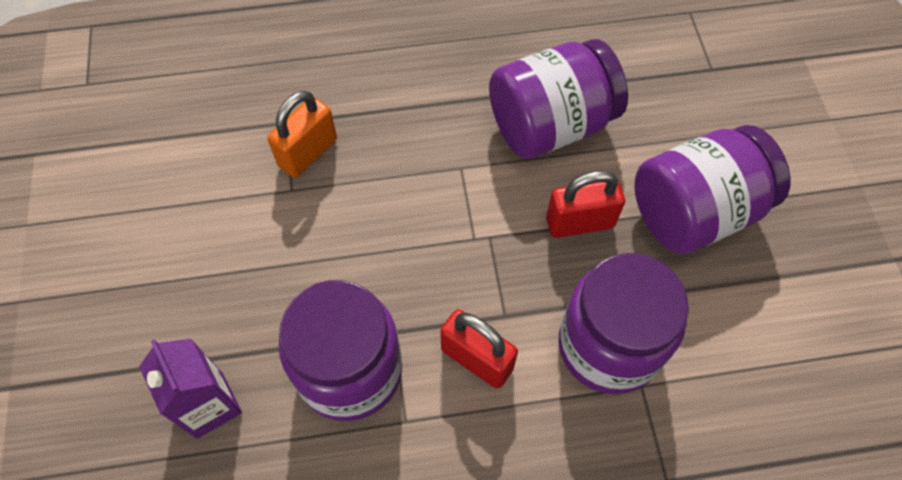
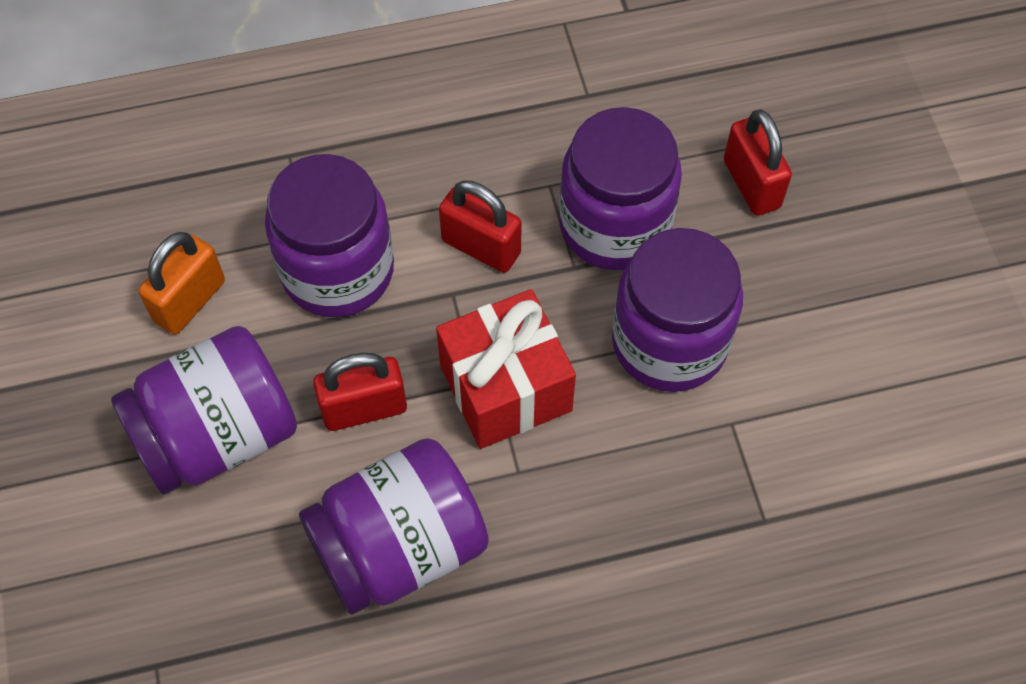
camera: 175 degrees right, 0 degrees up
purple carton [139,339,242,439] -> red padlock [724,109,792,216]
orange padlock [267,91,337,177] -> orange padlock moved to [138,232,225,335]
none -> red gift [436,289,576,449]
none -> purple jar [612,228,743,392]

